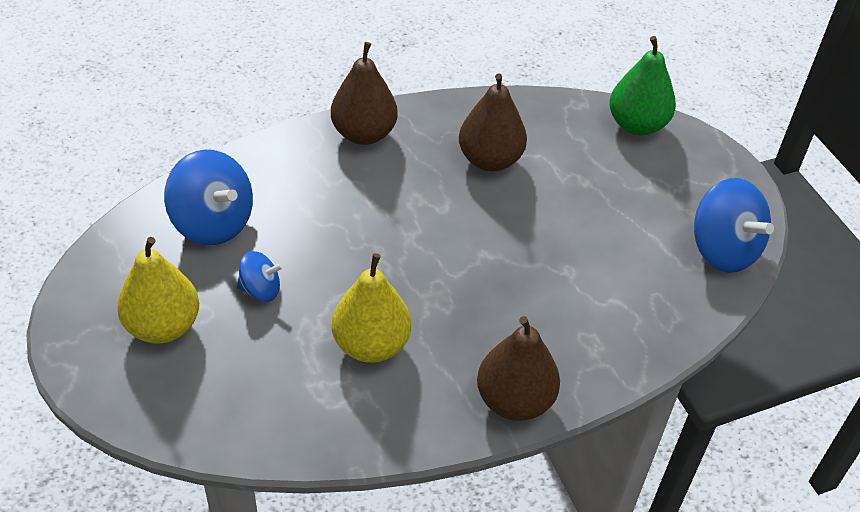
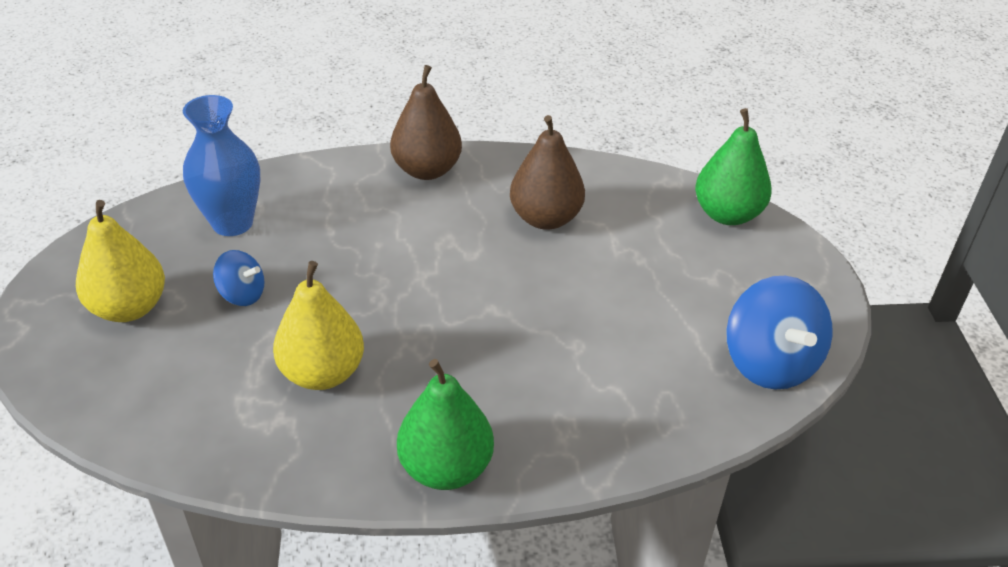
camera: 20 degrees right, 5 degrees down
blue spinning top [164,150,253,245] -> blue vase [183,95,260,236]
brown pear [477,316,560,421] -> green pear [397,359,494,490]

